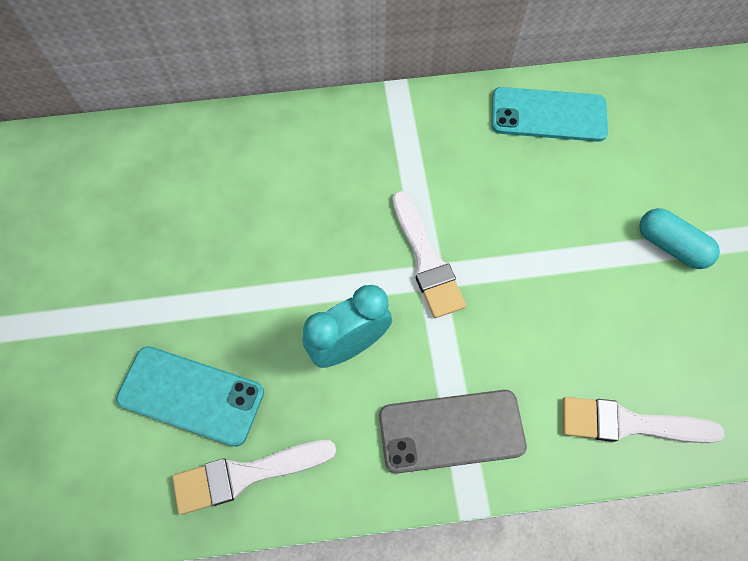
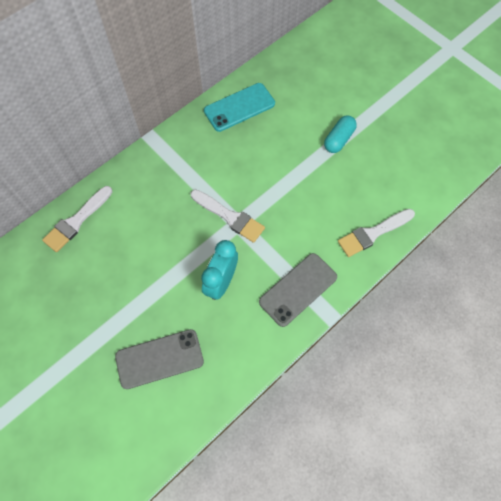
camera: 35 degrees left, 0 degrees up
turquoise phone [116,346,264,447] -> grey phone [115,329,204,389]
white brush [172,440,336,515] -> white brush moved to [42,186,112,252]
turquoise capsule [639,208,720,269] -> turquoise capsule turned 60 degrees counterclockwise [324,115,357,153]

